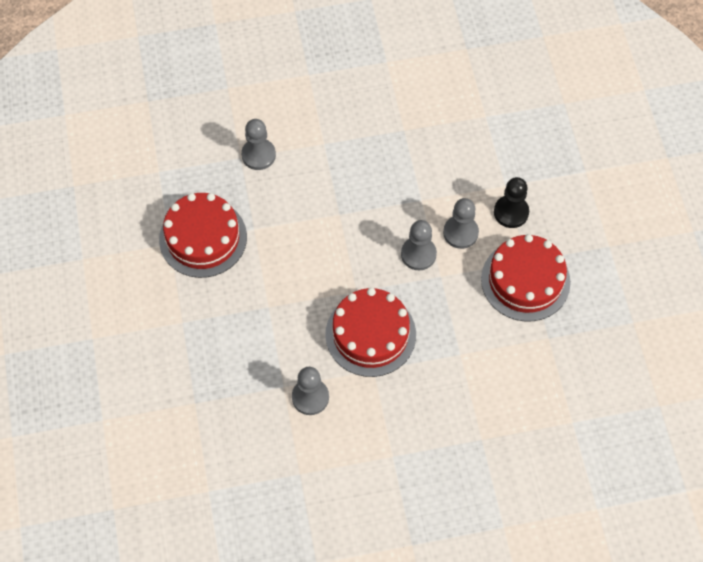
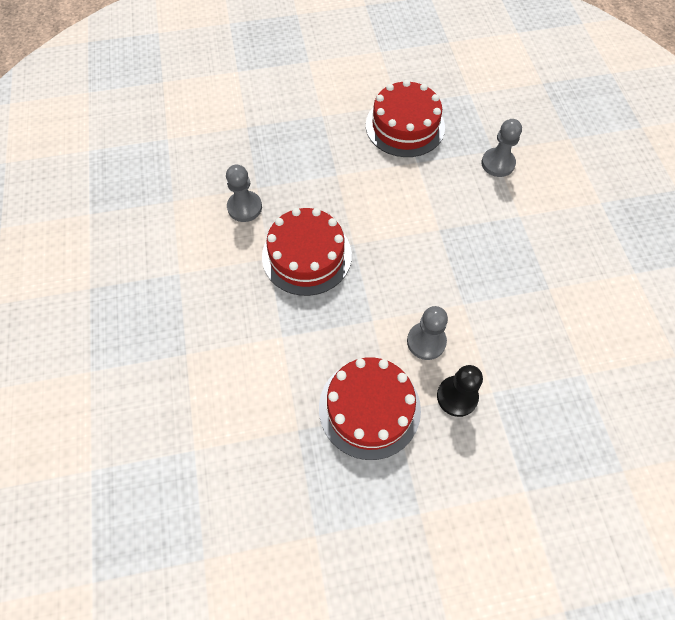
camera: 90 degrees right, 0 degrees up
grey pawn [401,220,437,270] -> none

